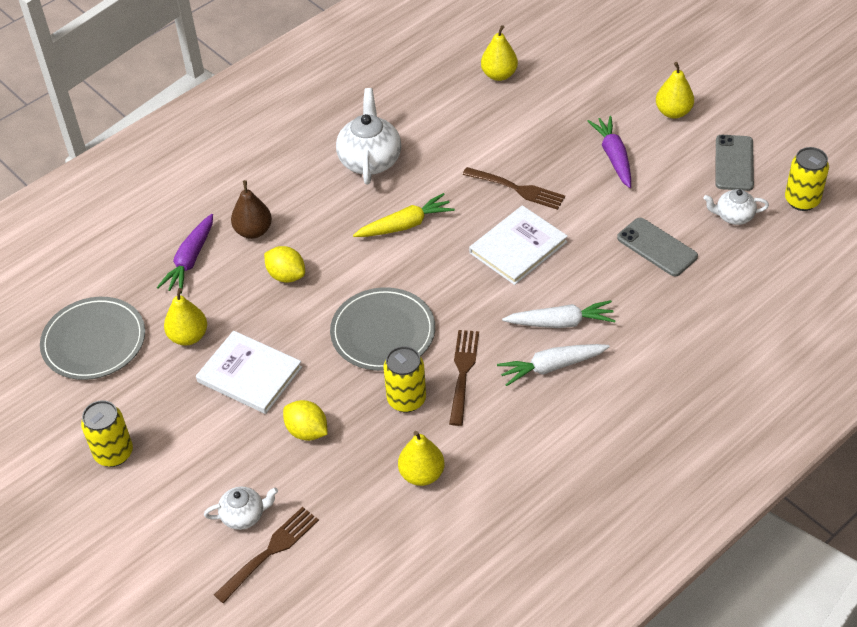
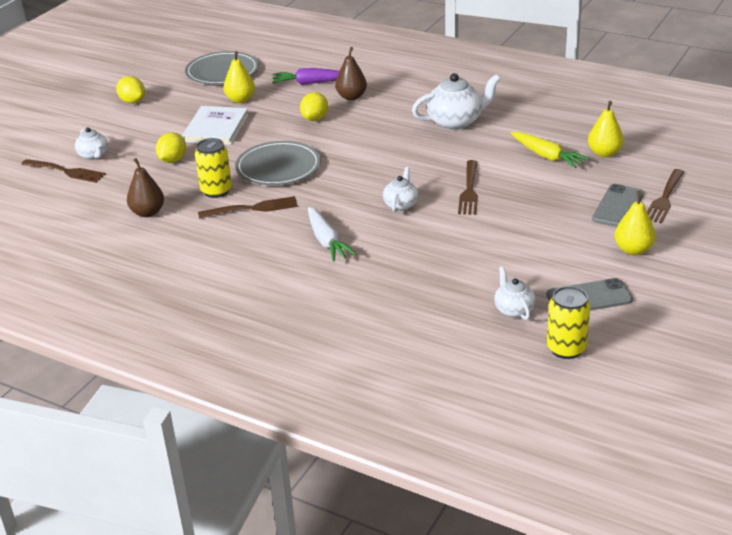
camera: 70 degrees right, 15 degrees down
yellow can [81,400,133,467] -> yellow lemon [116,76,145,103]
yellow carrot [353,193,455,237] -> yellow carrot moved to [511,132,589,168]
yellow pear [398,431,445,486] -> brown pear [127,158,164,217]
white book [469,205,568,285] -> white teapot [383,167,418,212]
white carrot [497,344,610,386] -> none
purple carrot [587,116,631,188] -> none
grey phone [617,218,698,276] -> grey phone moved to [592,184,644,227]
none -> brown fork [647,169,684,224]

